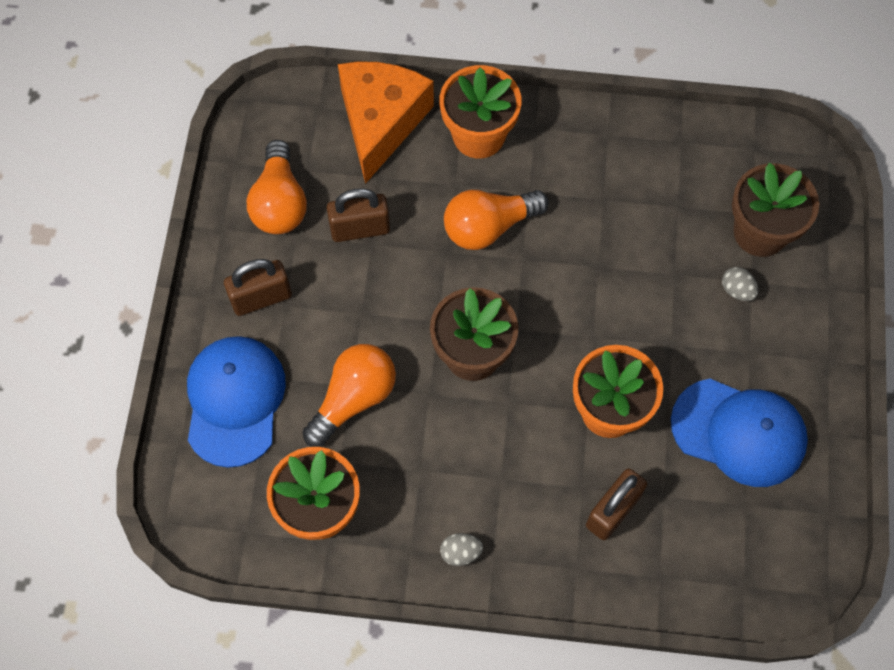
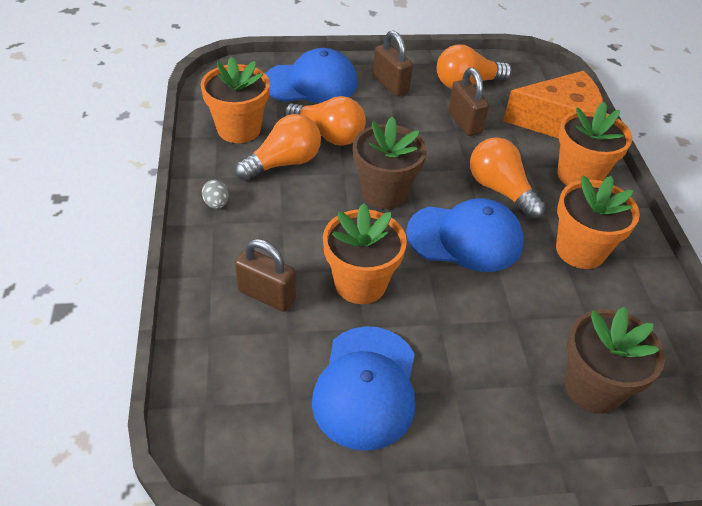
camera: 75 degrees right, 20 degrees down
grey egg [722,267,758,301] -> none
none -> orange light bulb [235,114,321,181]
none -> blue cap [406,198,524,272]
none -> orange flower pot [556,175,640,269]

